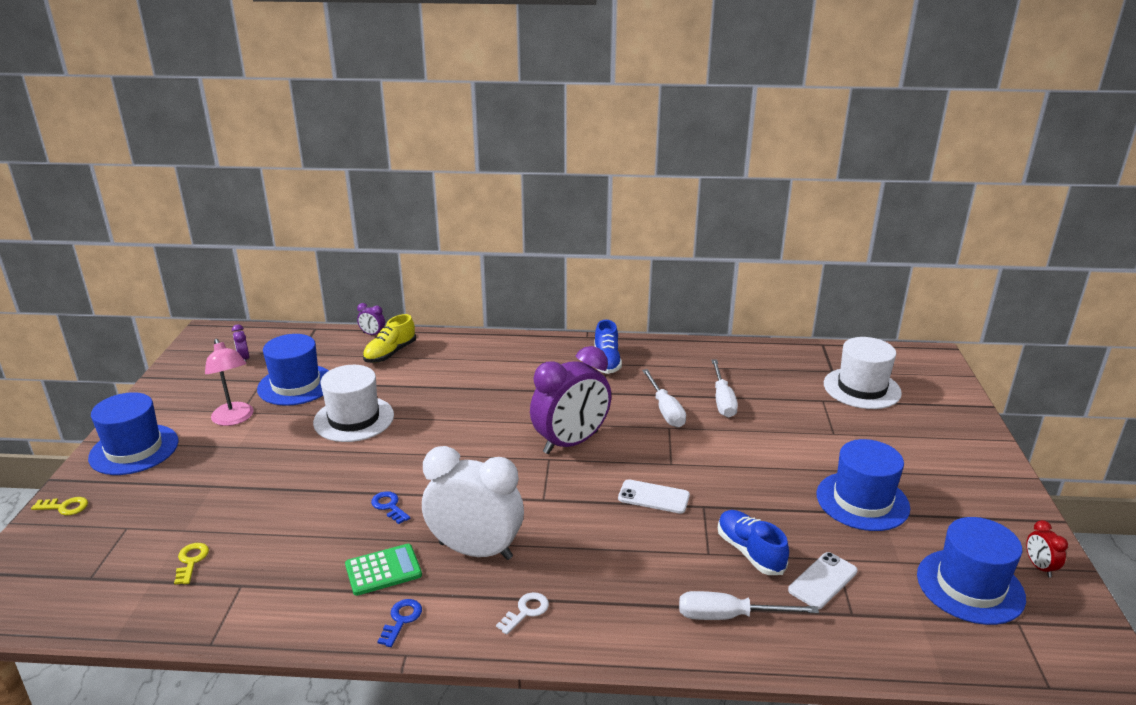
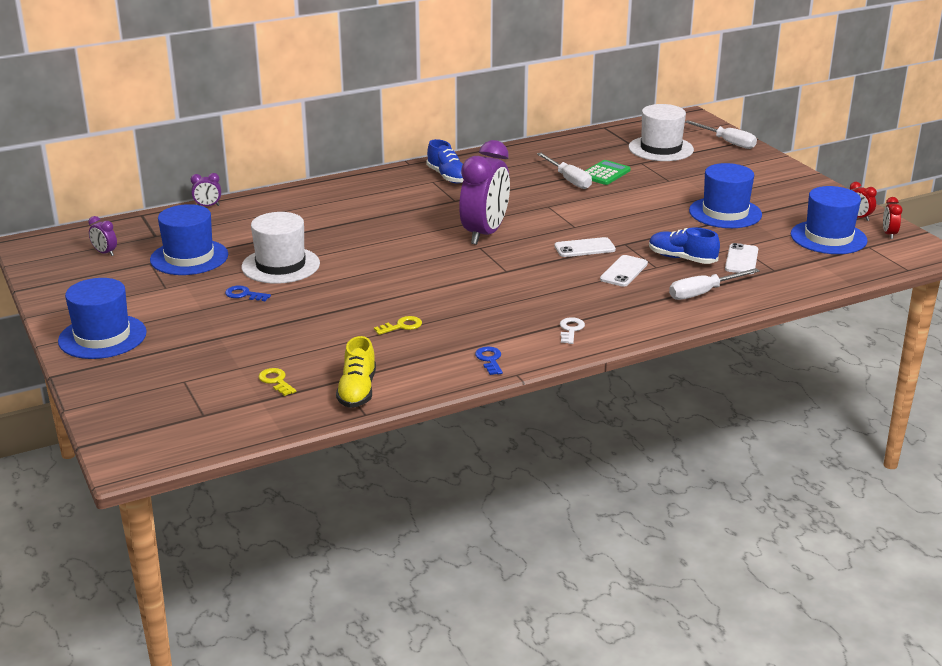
camera: 30 degrees left, 0 degrees up
yellow key [31,497,88,515] -> yellow key moved to [374,316,422,335]
pink lamp [205,339,254,426] -> none
green calculator [345,544,422,596] -> green calculator moved to [585,160,630,185]
yellow shoe [363,314,416,363] -> yellow shoe moved to [336,336,376,408]
blue key [371,491,410,524] -> blue key moved to [225,285,271,301]
white clock [422,446,524,560] -> none
white screwdriver [642,369,686,427] -> white screwdriver moved to [685,120,757,149]
none -> white phone [600,255,648,287]
none -> red clock [883,197,903,239]

